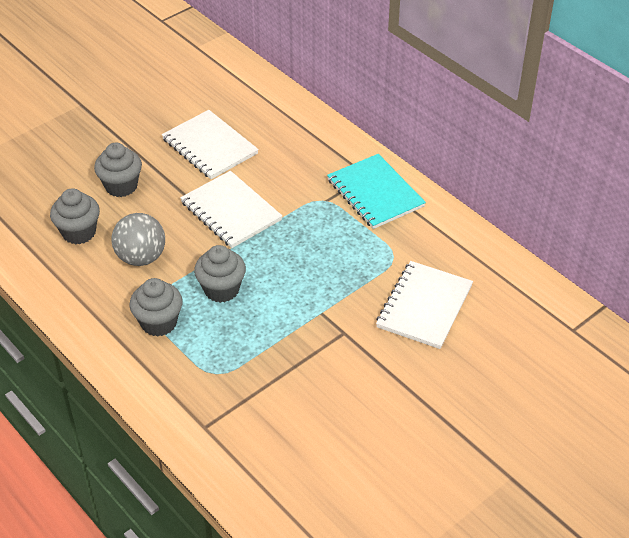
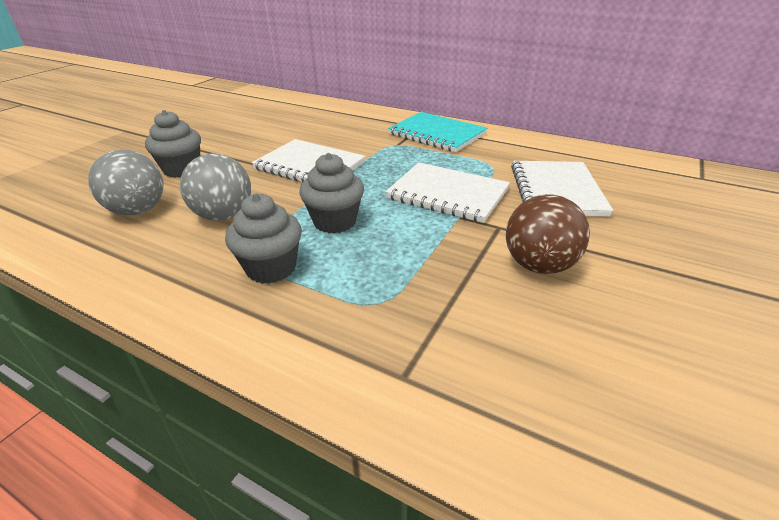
camera: 20 degrees left, 10 degrees down
grey cupcake [50,188,100,245] -> grey ball [88,149,163,215]
white notebook [162,110,259,179] -> white notebook moved to [385,162,510,223]
none -> brown ball [506,194,590,274]

